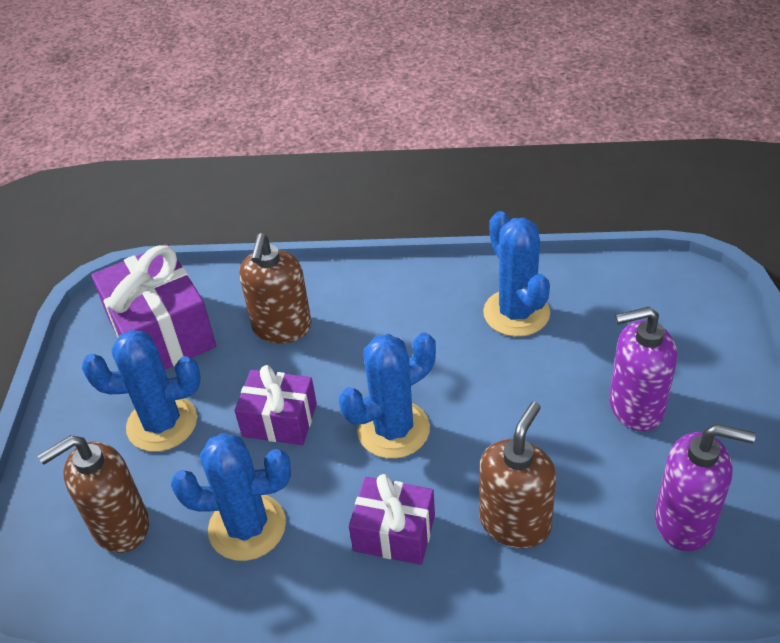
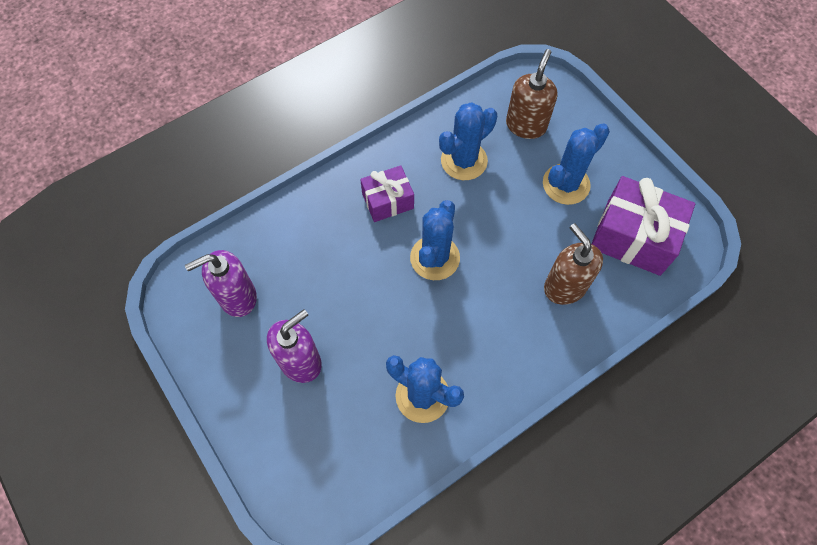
camera: 140 degrees right, 20 degrees up
purple gift [235,365,317,445] -> none
brown soap dispenser [479,402,556,548] -> none

